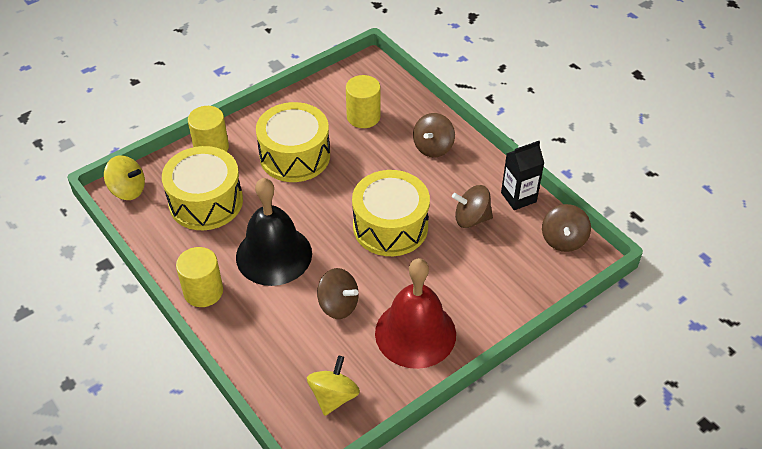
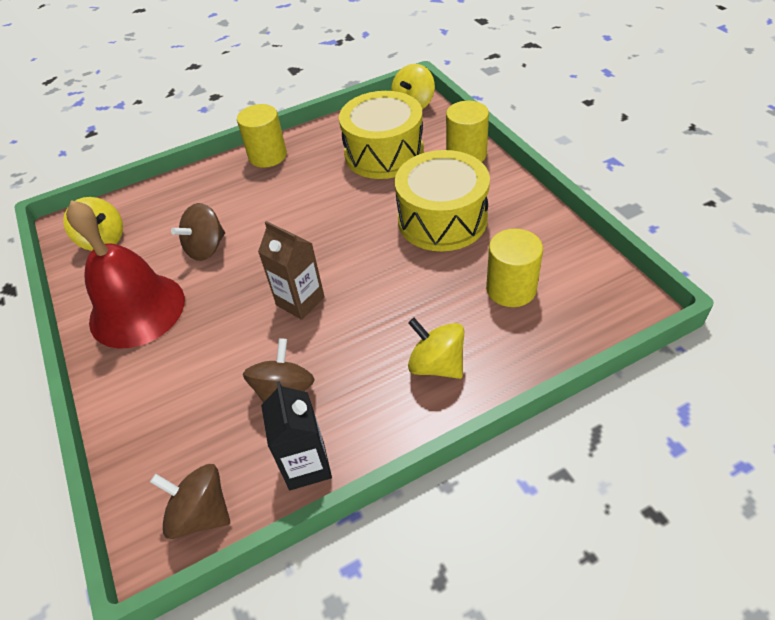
camera: 105 degrees right, 0 degrees up
black bell [236,178,312,286] -> none
yellow drum [352,170,430,256] -> brown carton [258,221,325,320]
brown spinning top [413,113,455,157] -> yellow spinning top [408,318,464,379]

